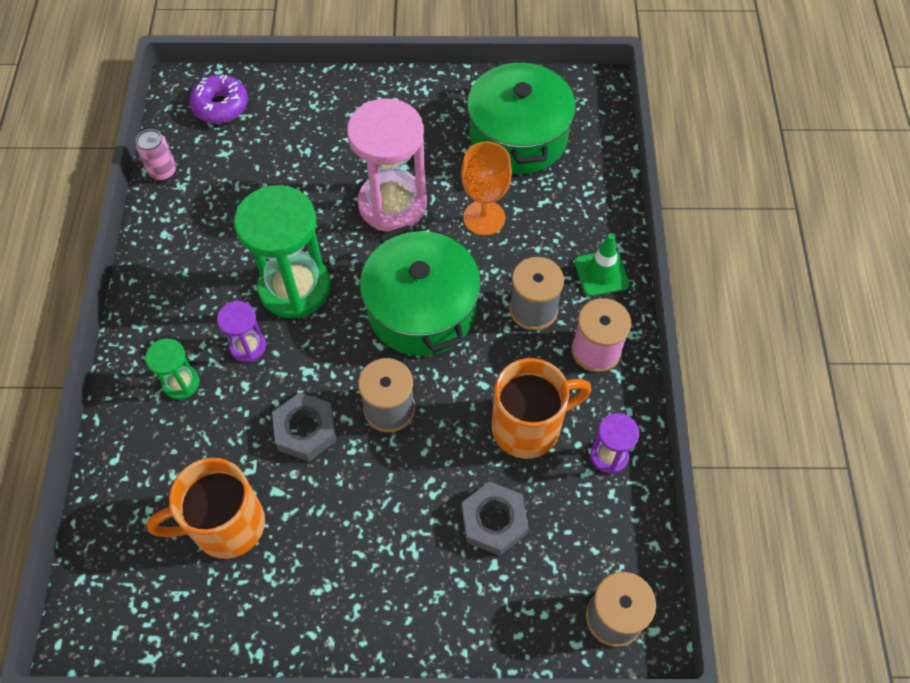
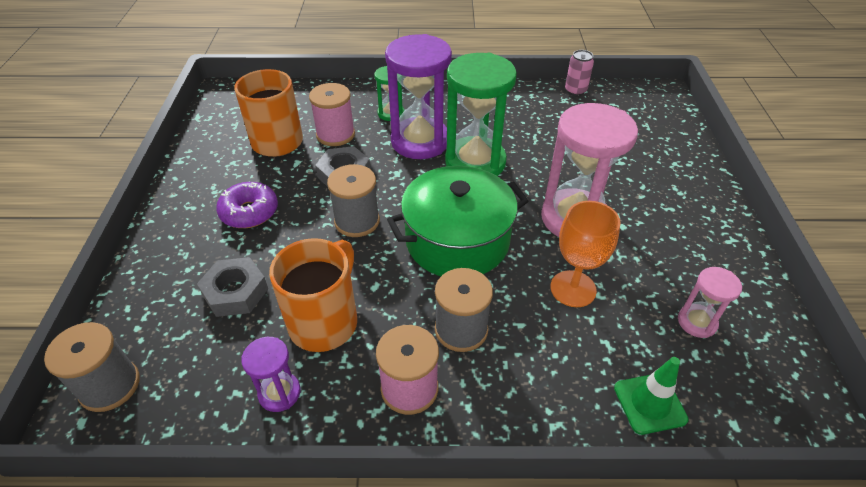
camera: 90 degrees right, 15 degrees down
purple donut [189,75,248,124] -> purple donut moved to [216,182,278,228]
purple hourglass [217,301,266,362] -> purple hourglass [385,34,452,159], size x2.07
green pot [467,58,576,174] -> pink hourglass [678,267,742,338]
orange mug [492,358,592,459] -> orange mug turned 135 degrees counterclockwise [269,238,357,352]
green traffic cone [575,233,630,296] -> green traffic cone moved to [614,357,688,435]
none -> pink spool [309,83,355,146]

